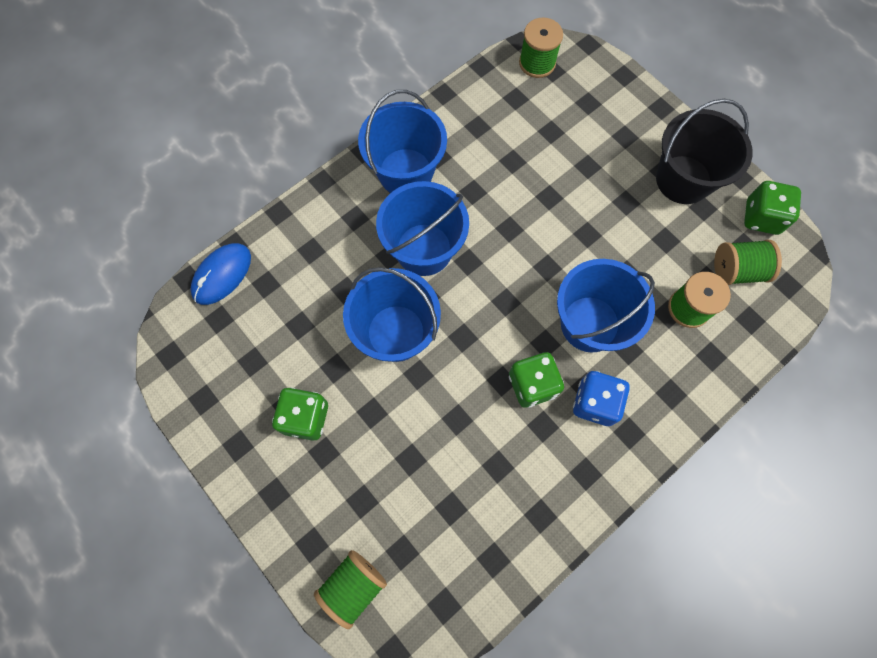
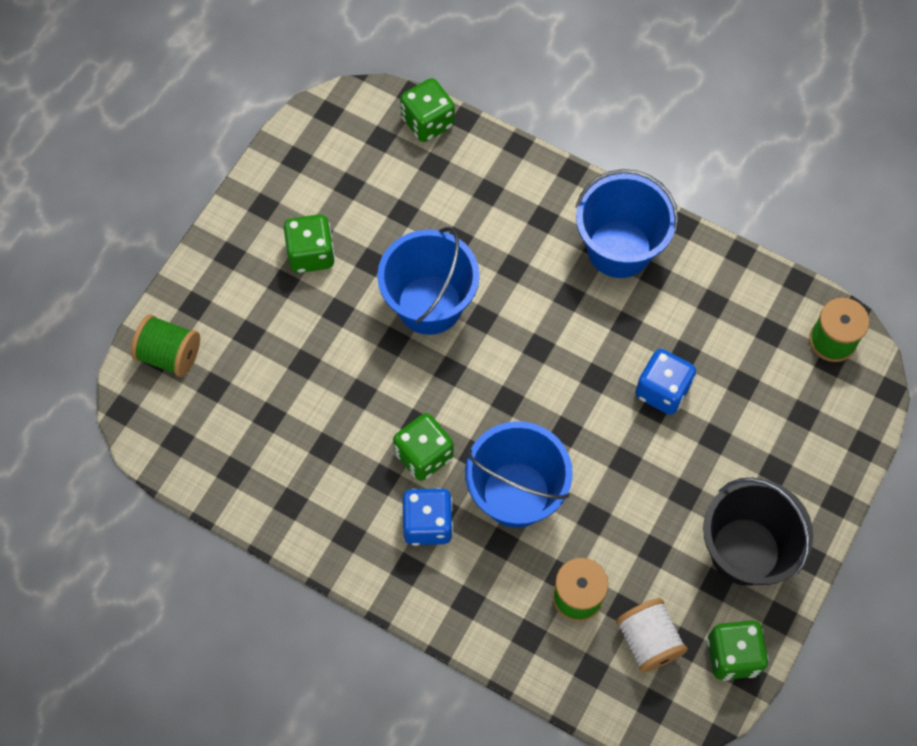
camera: 70 degrees right, 5 degrees down
blue mouse [191,243,251,305] -> green dice [400,78,455,142]
blue bucket [376,181,469,276] -> none
green spool [714,240,782,285] -> white spool [616,598,688,673]
none -> blue dice [635,349,696,415]

